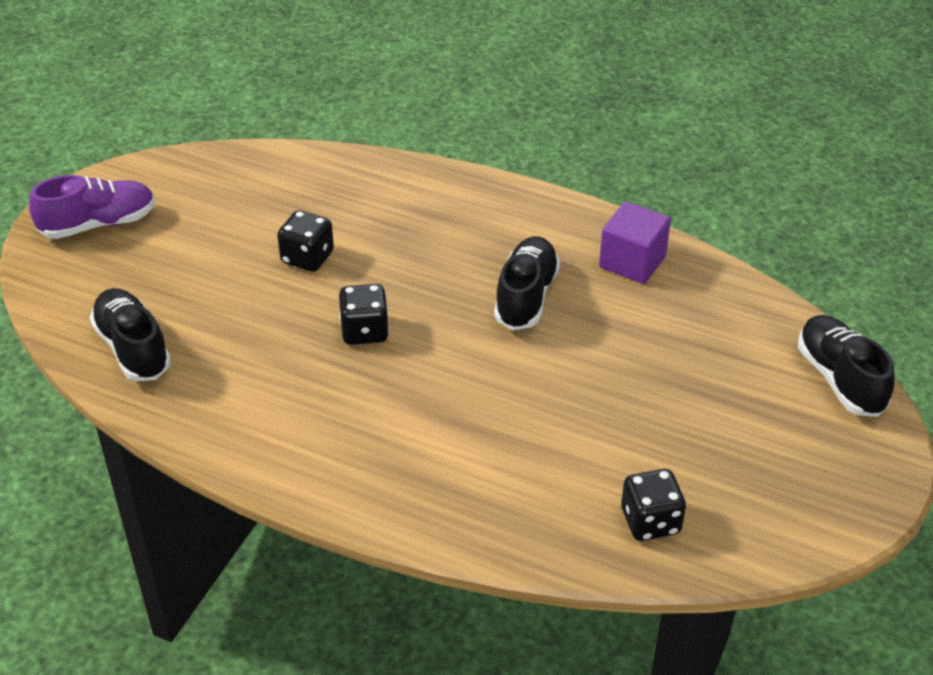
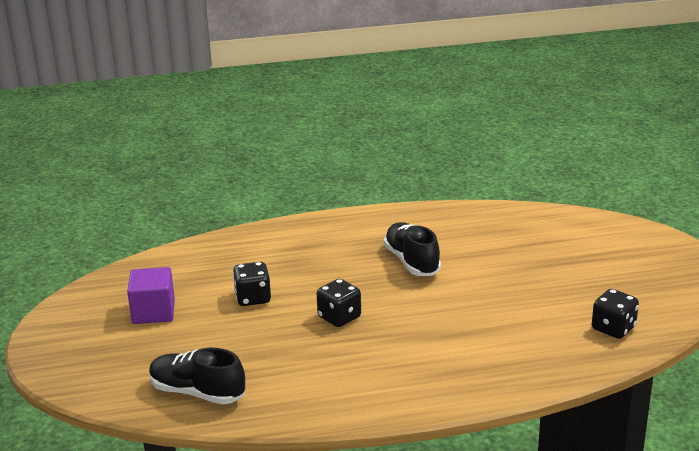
camera: 35 degrees left, 15 degrees down
purple shoe [29,175,155,239] -> none
purple cube [599,201,671,284] -> purple cube moved to [127,267,175,324]
black shoe [798,315,895,417] -> none

